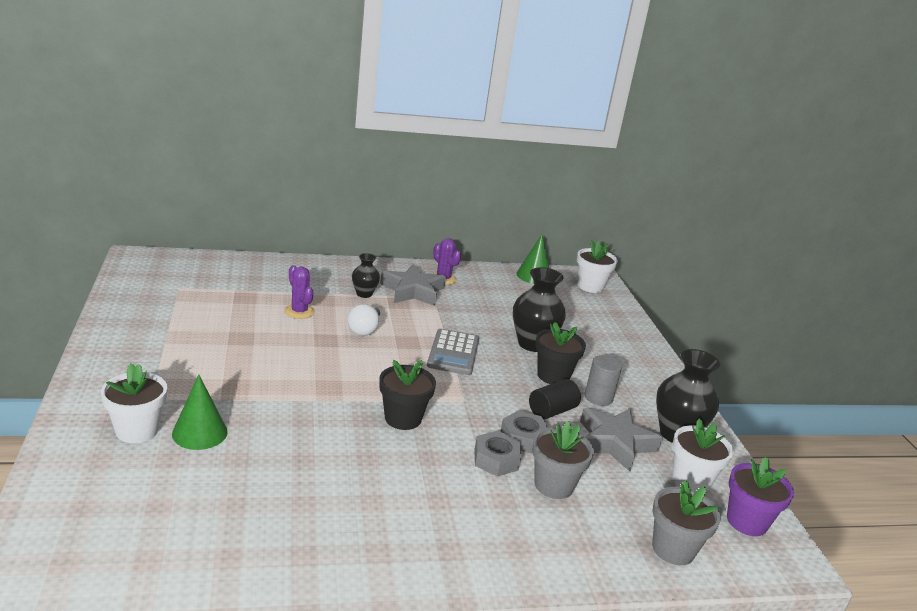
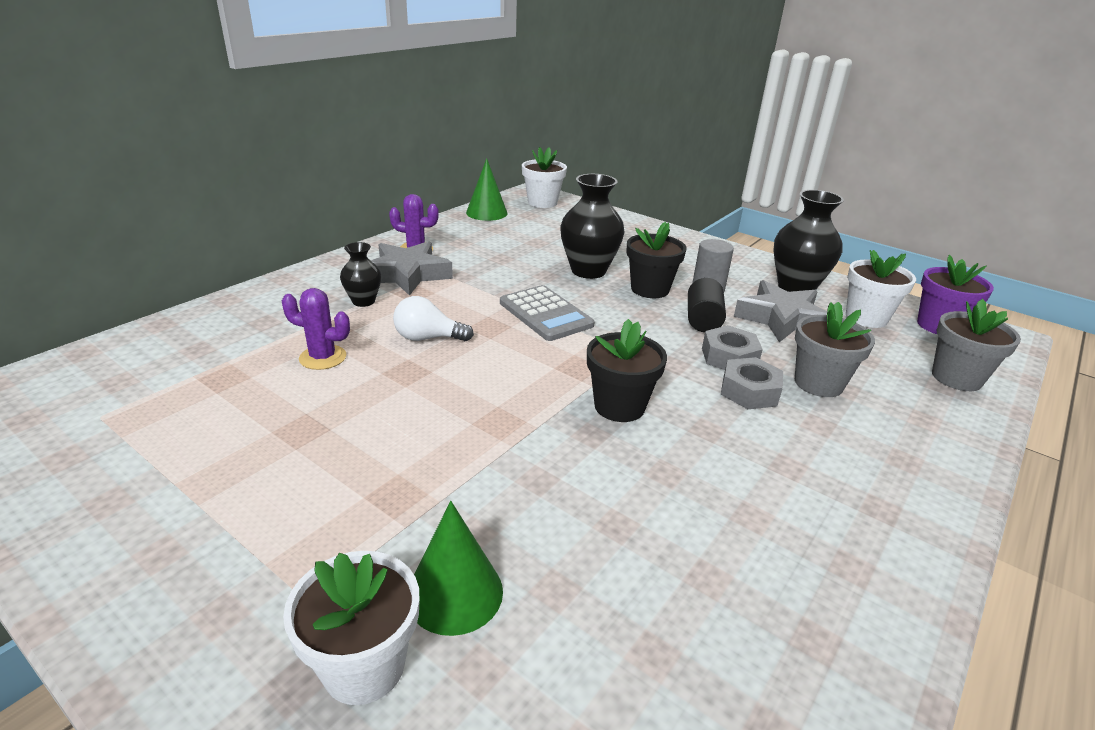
camera: 40 degrees left, 5 degrees up
white light bulb [347,304,380,336] -> white light bulb turned 120 degrees clockwise [393,296,474,341]

